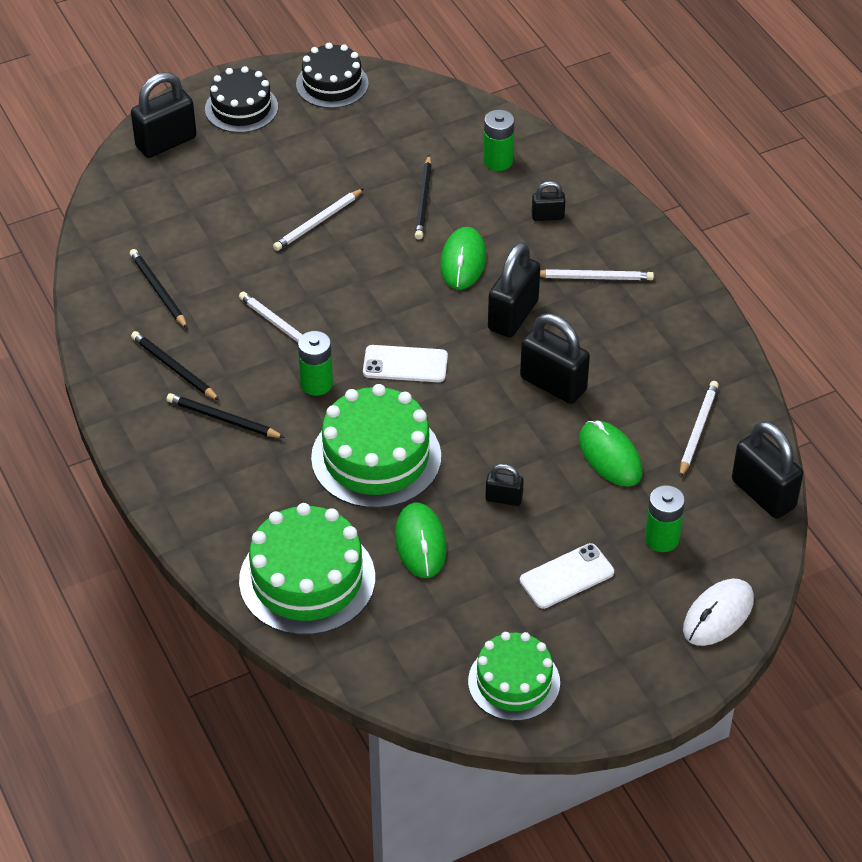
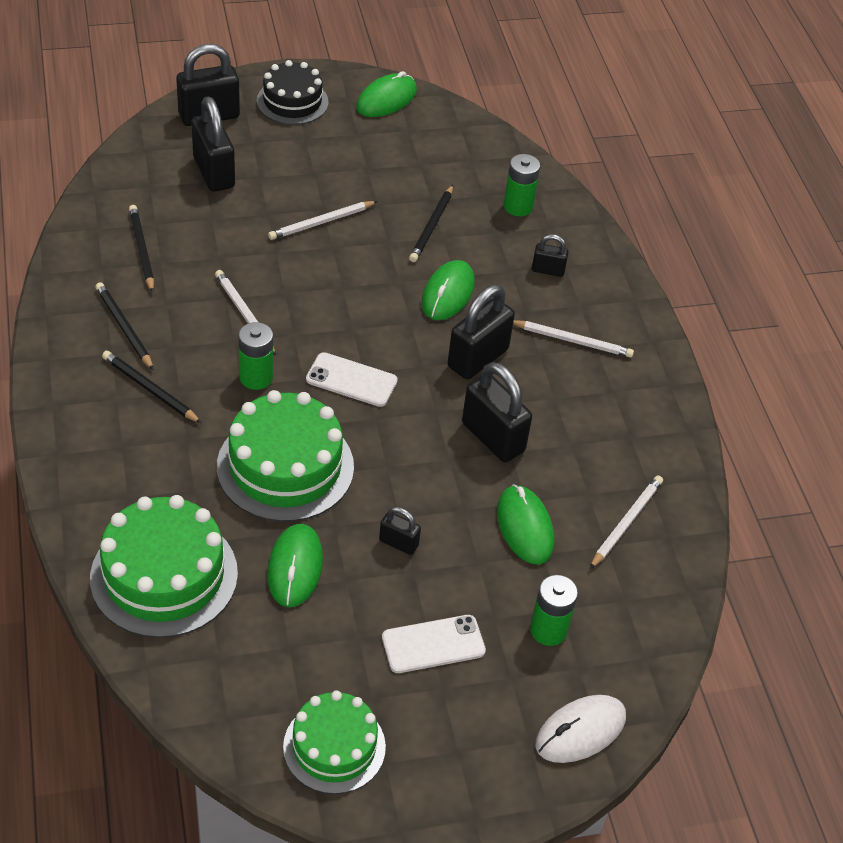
camera: 10 degrees right, 0 degrees up
black cake [296,43,369,108] -> green mouse [356,71,417,117]
black padlock [732,421,803,519] -> black padlock moved to [192,97,235,192]

